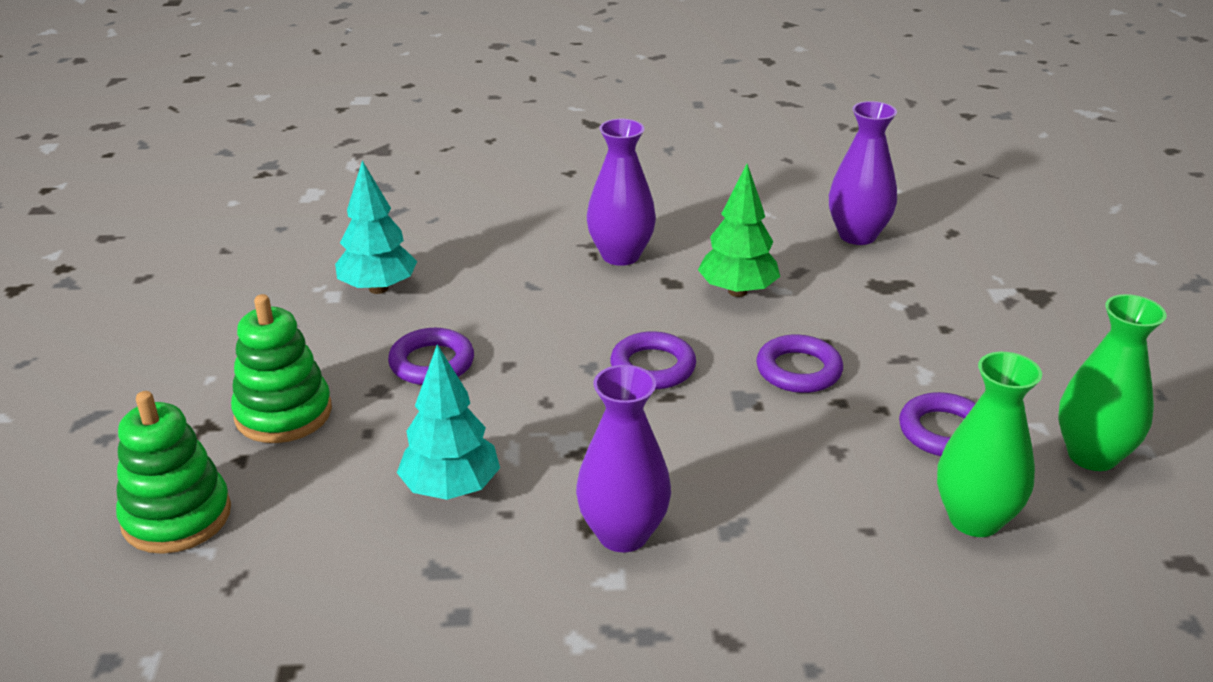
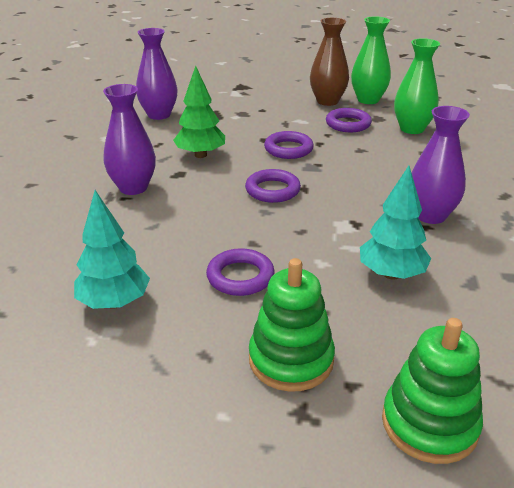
camera: 80 degrees left, 0 degrees up
none -> brown vase [310,18,349,106]

